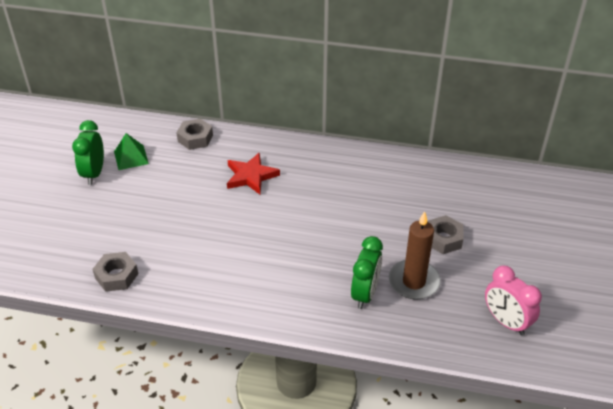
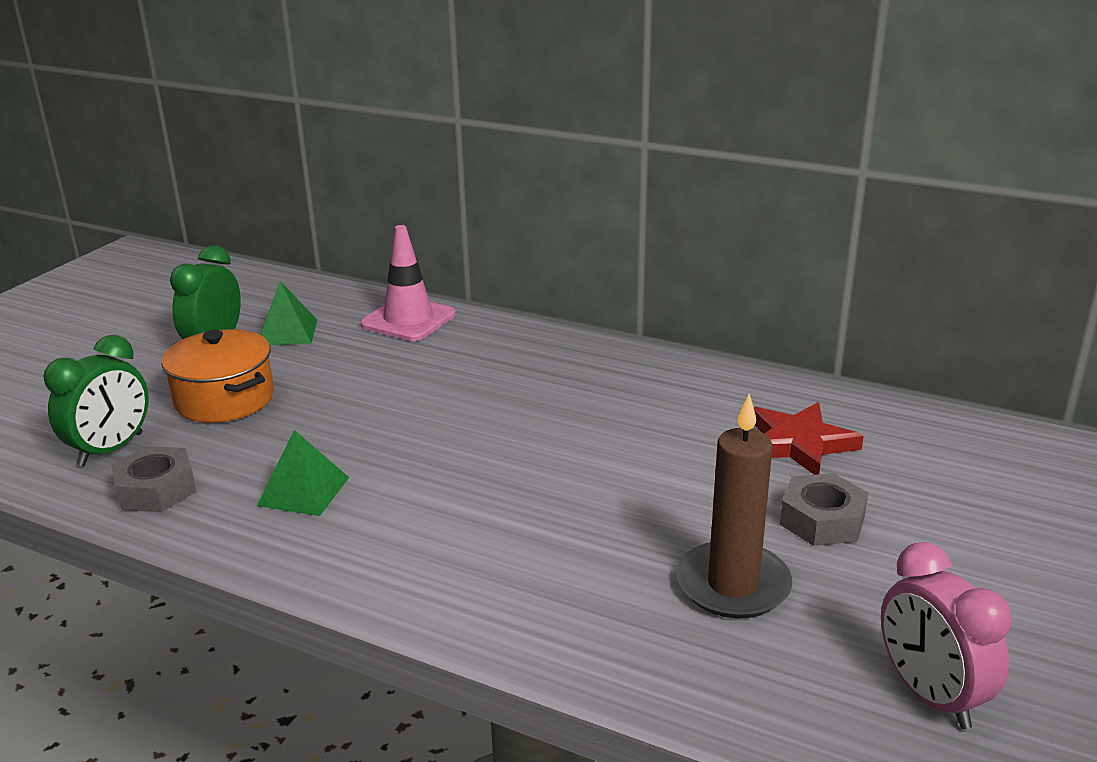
camera: 15 degrees right, 15 degrees down
grey nut [176,119,213,150] -> pink traffic cone [360,225,456,341]
red star [227,152,280,195] -> red star moved to [754,402,864,475]
green clock [351,236,383,309] -> green clock moved to [44,335,149,466]
none -> orange pot [161,329,274,423]
none -> green pyramid [257,430,349,516]

